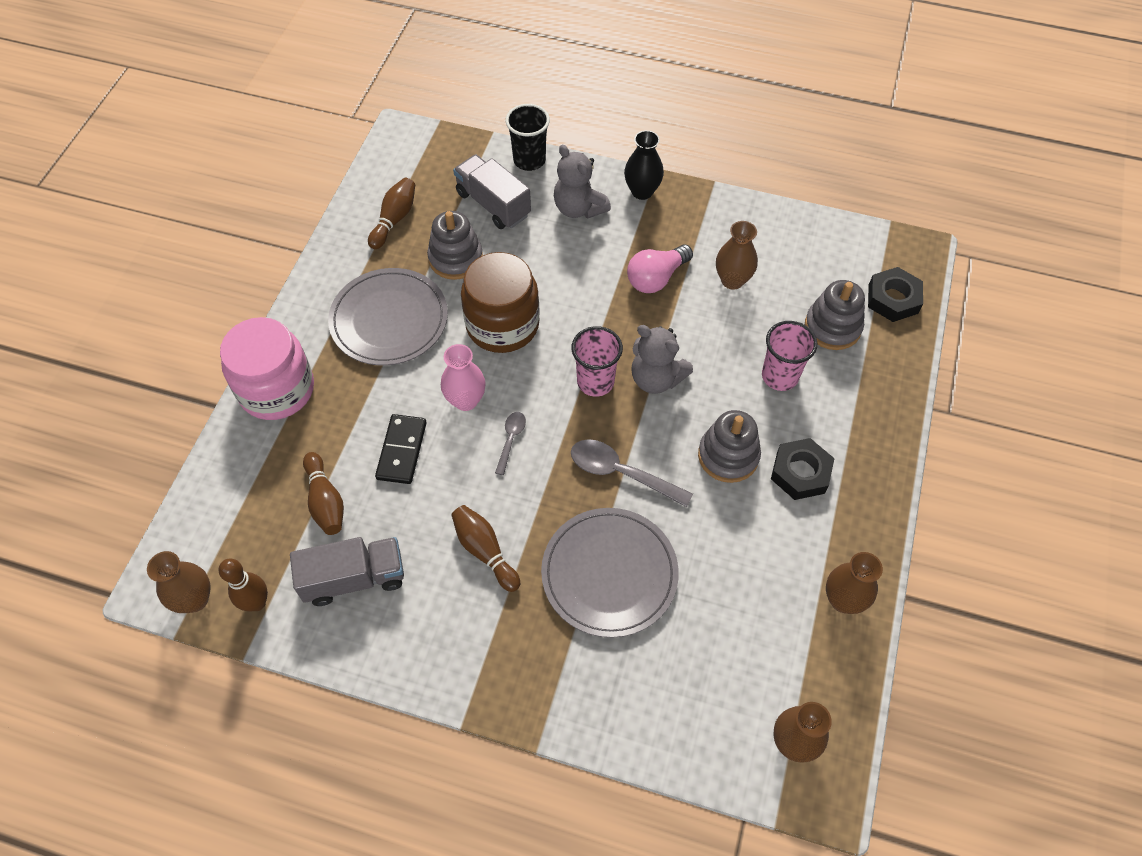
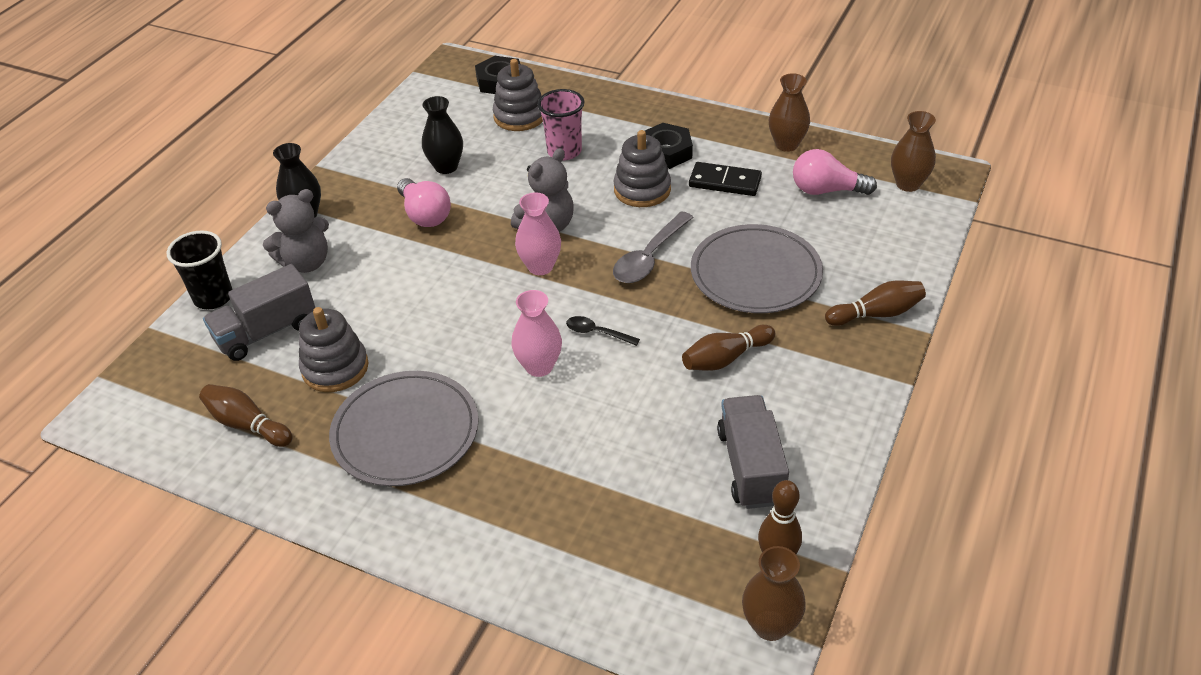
camera: 80 degrees left, 15 degrees down
pink jar [220,317,314,420] -> none
brown bowling pin [303,452,344,535] -> brown bowling pin moved to [825,281,926,326]
black domino [375,414,427,484] -> black domino moved to [689,162,762,196]
brown jar [461,252,540,353] -> none
grey spoon [495,412,526,475] -> black spoon [566,316,640,346]
pink cup [571,326,623,397] -> pink vase [515,192,561,275]
brown vase [716,221,758,290] -> black vase [422,96,463,174]
none -> pink light bulb [793,149,877,195]

